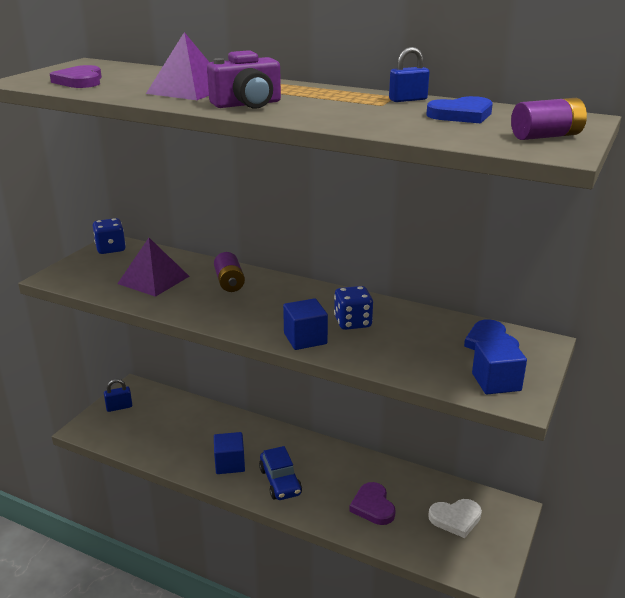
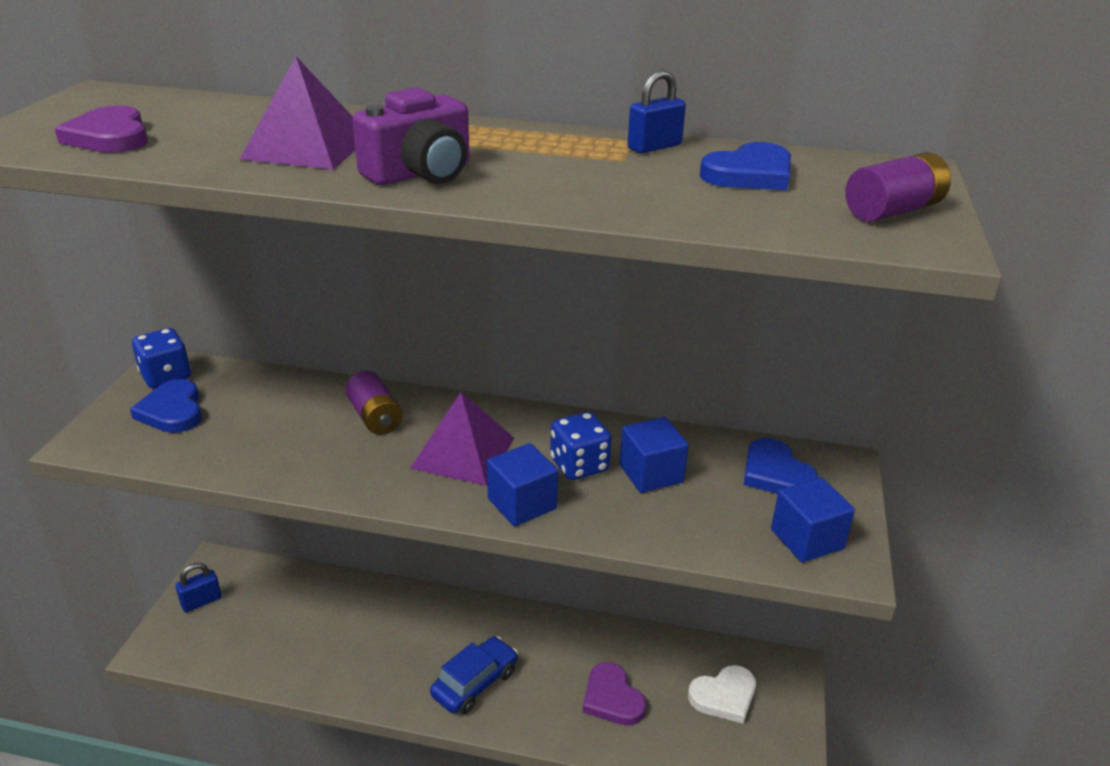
camera: 15 degrees left, 5 degrees up
purple pyramid [117,238,190,297] -> purple pyramid moved to [410,392,514,486]
blue cube [214,432,245,474] -> blue cube moved to [619,417,689,493]
blue car [259,446,302,500] -> blue car turned 105 degrees counterclockwise [430,636,518,715]
none -> blue heart [130,379,202,433]

